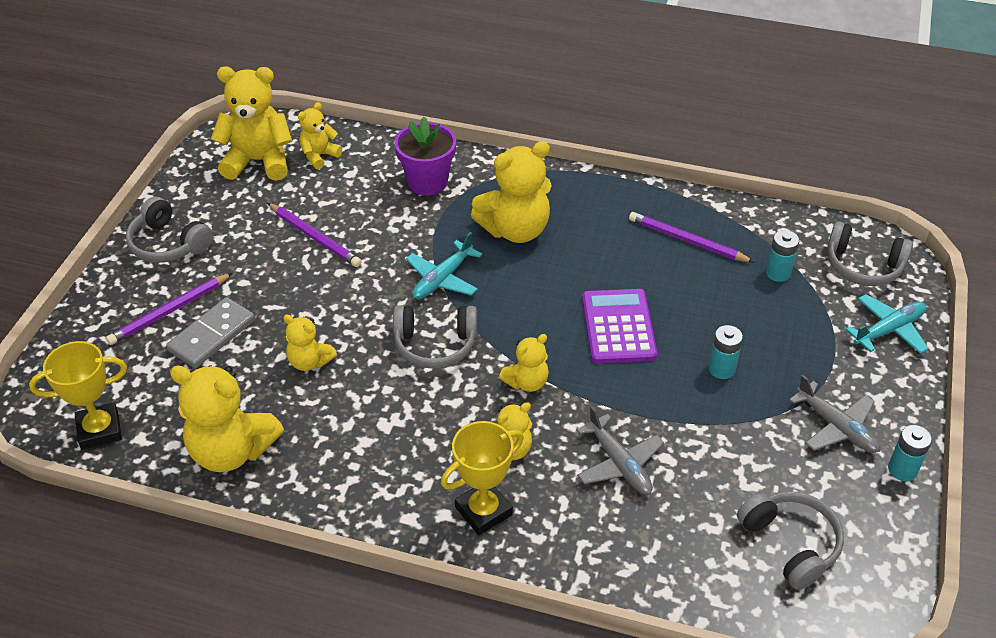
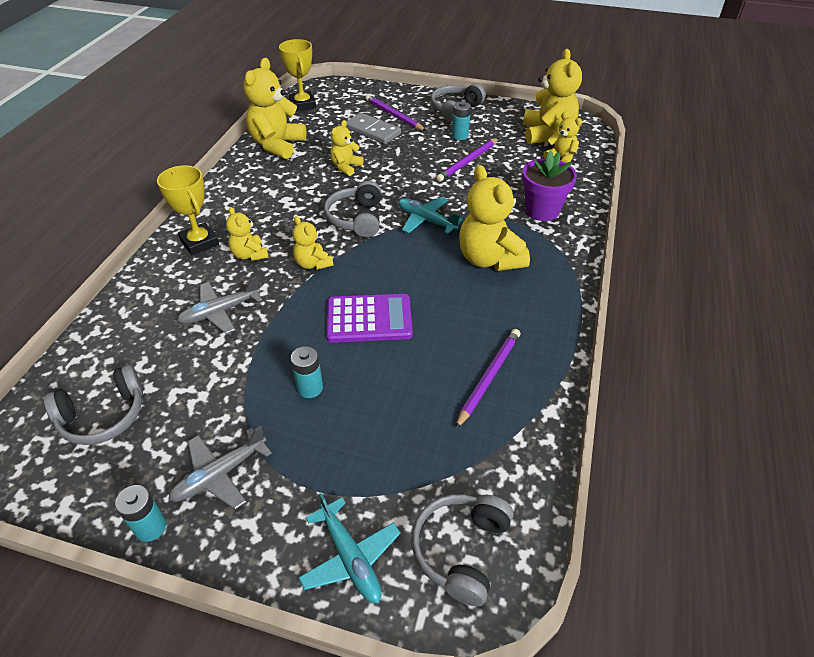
camera: 90 degrees right, 0 degrees up
turquoise battery [766,230,799,282] -> turquoise battery moved to [452,101,471,140]

